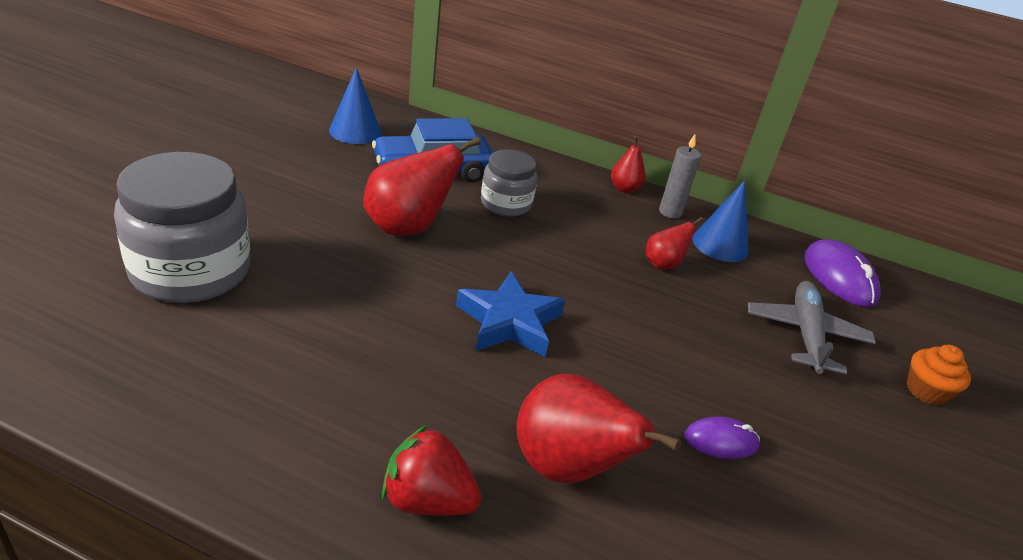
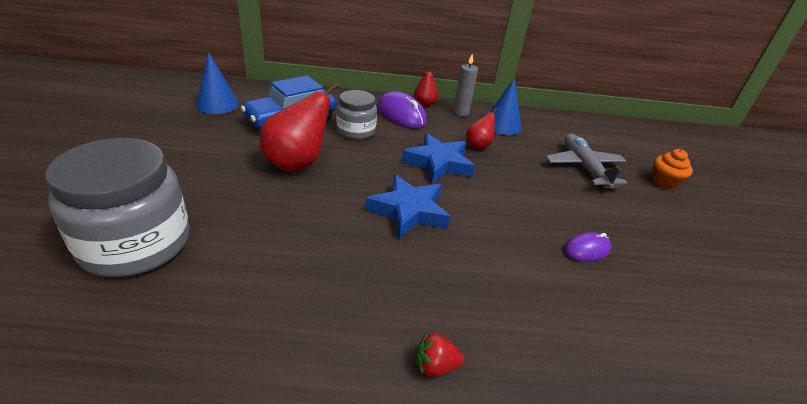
camera: 20 degrees left, 0 degrees up
red strawberry [382,425,482,516] -> red strawberry [416,332,464,377], size x0.60
red pear [516,374,681,484] -> none
purple mouse [804,239,881,307] -> purple mouse moved to [377,91,427,129]
none -> blue star [402,133,475,183]

